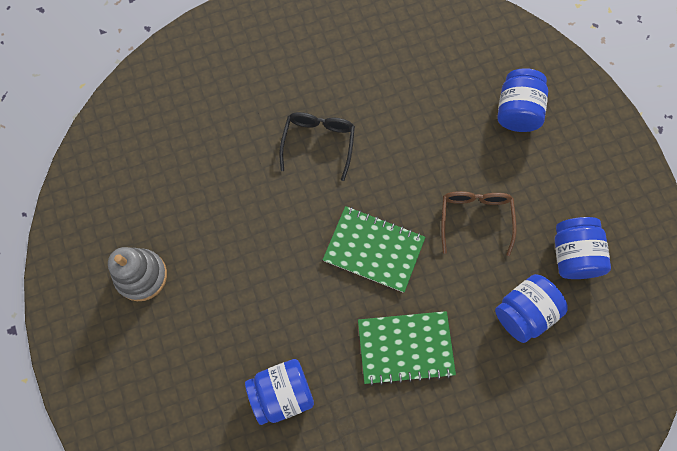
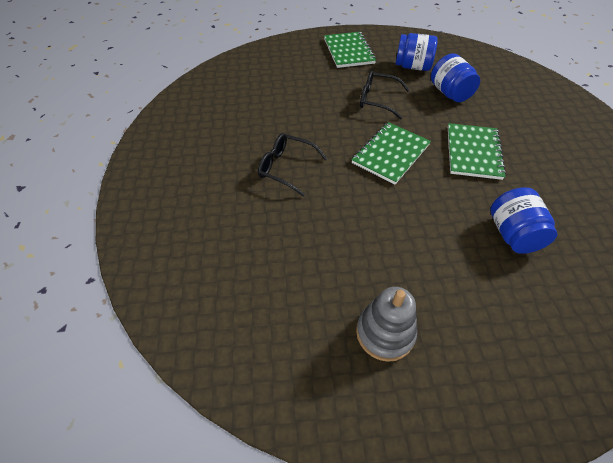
camera: 75 degrees left, 20 degrees down
brown glasses [441,191,516,256] -> black glasses [360,70,409,119]
blue jar [498,68,548,132] -> none
none -> green notebook [324,32,376,68]

